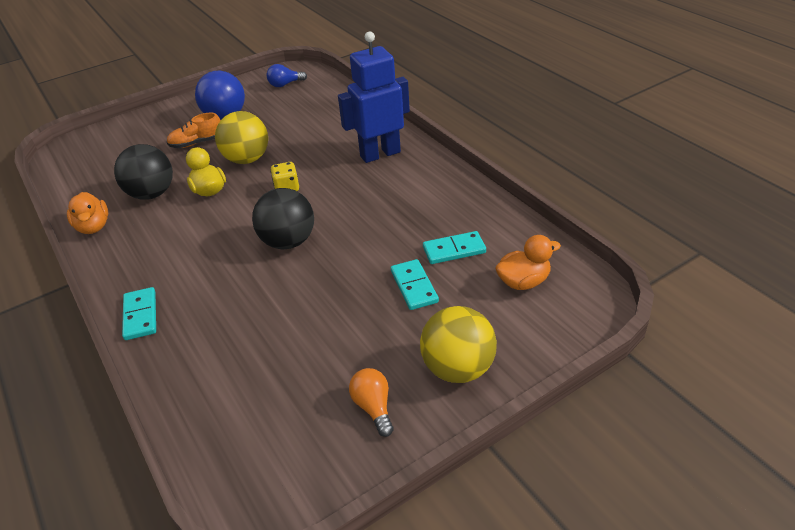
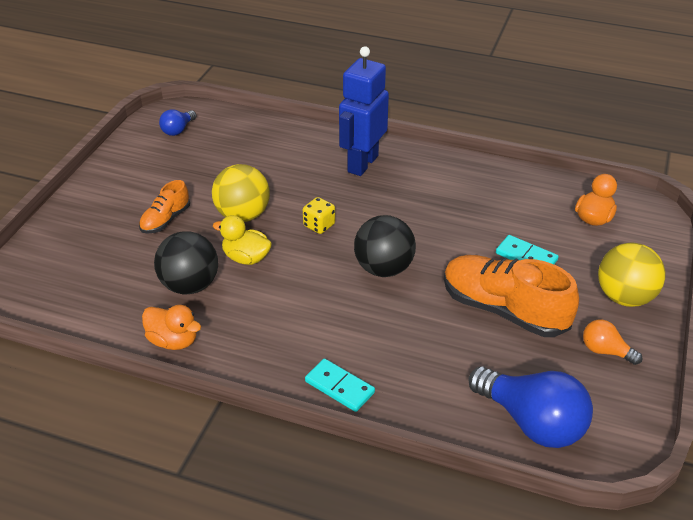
camera: 40 degrees left, 0 degrees up
blue light bulb [195,71,245,120] -> blue light bulb moved to [469,366,593,448]
turquoise domino [423,231,486,264] -> none
none -> orange shoe [444,255,579,337]

